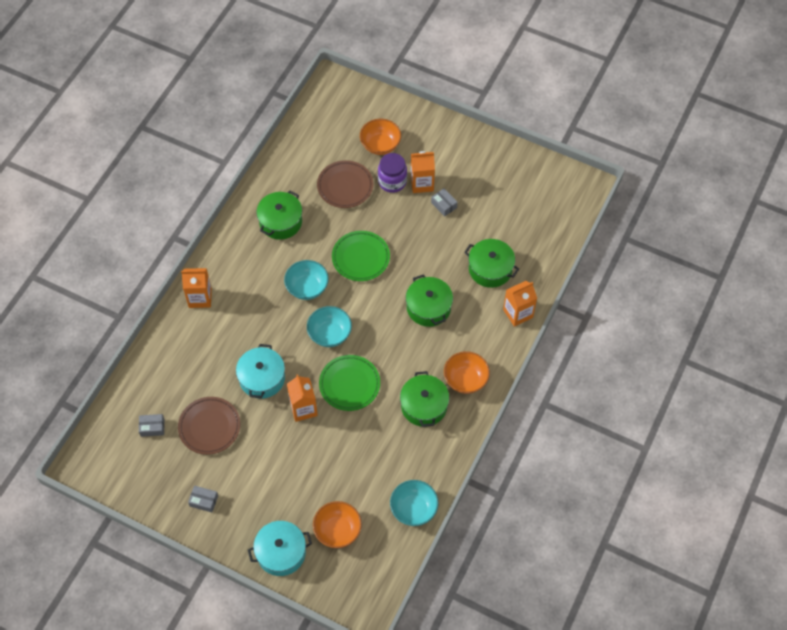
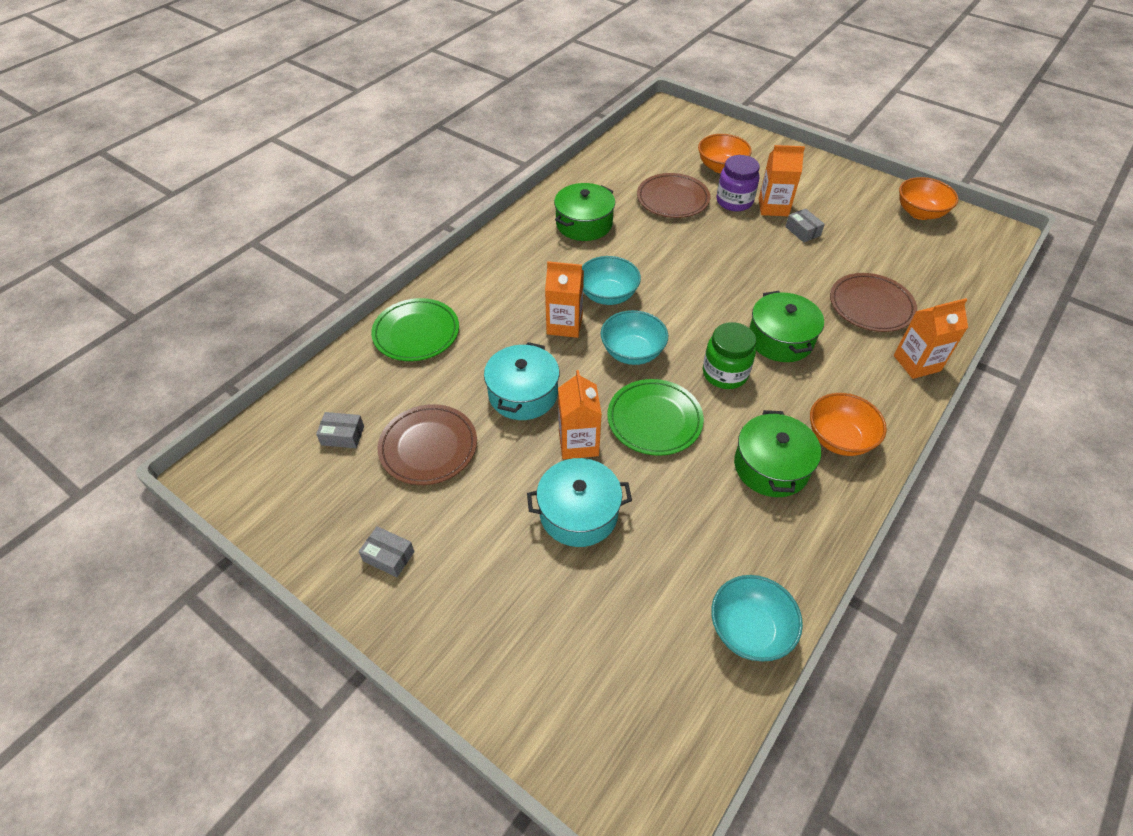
camera: 10 degrees right, 10 degrees down
orange carton [181,268,212,308] -> orange carton moved to [545,261,584,338]
turquoise pot [248,521,312,576] -> turquoise pot moved to [527,458,632,547]
orange bowl [313,501,362,548] -> orange bowl moved to [899,177,958,220]
green plate [332,231,390,281] -> green plate moved to [371,298,459,361]
green pot [464,239,519,288] -> brown plate [830,273,917,332]
none -> green jar [703,322,756,389]

